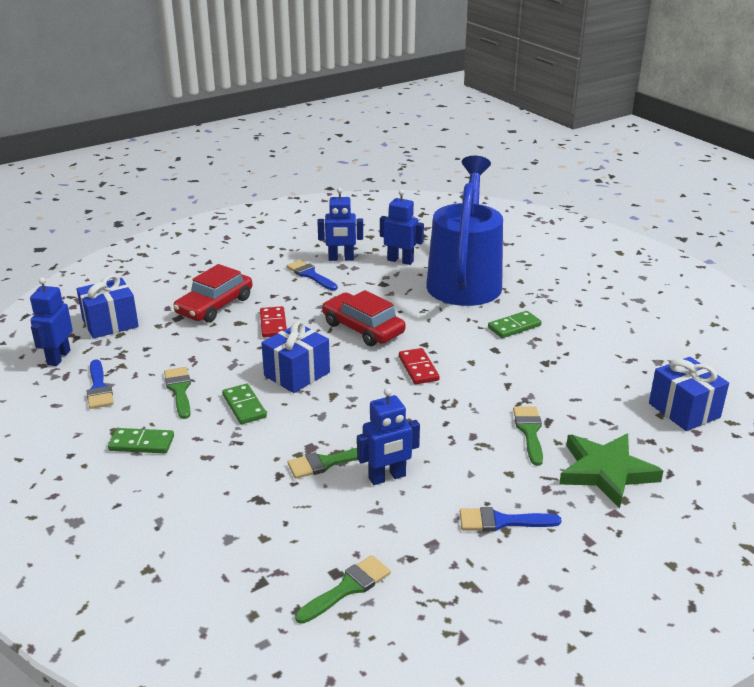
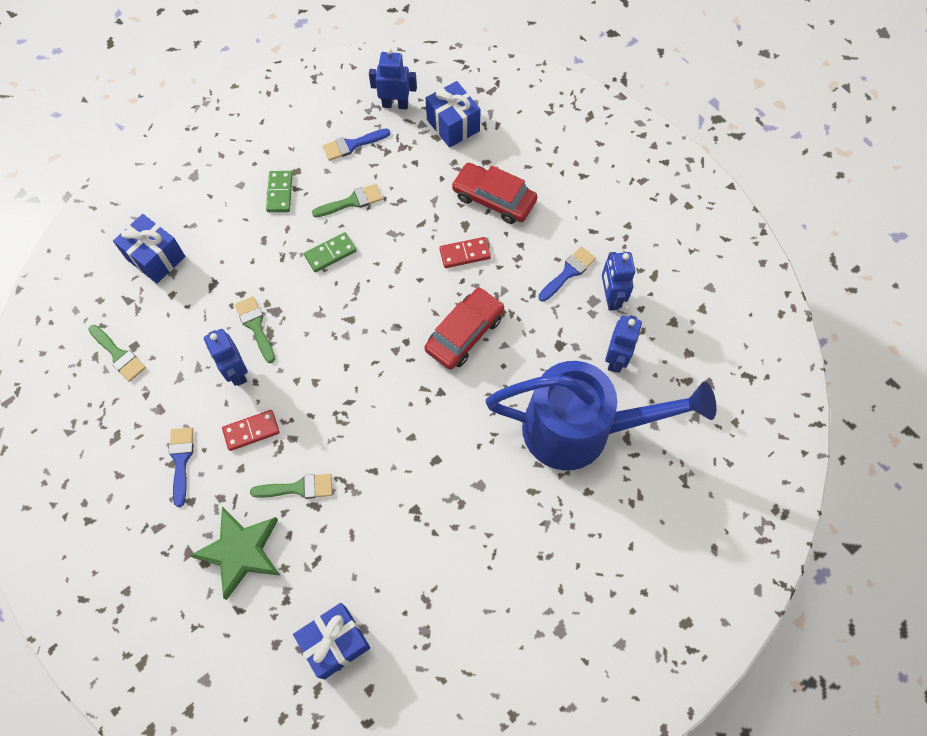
camera: 85 degrees right, 35 degrees up
blue gift [261,321,330,393] -> blue gift moved to [113,214,186,283]
red domino [399,348,440,384] -> red domino moved to [222,410,280,451]
green domino [488,311,541,338] -> none

